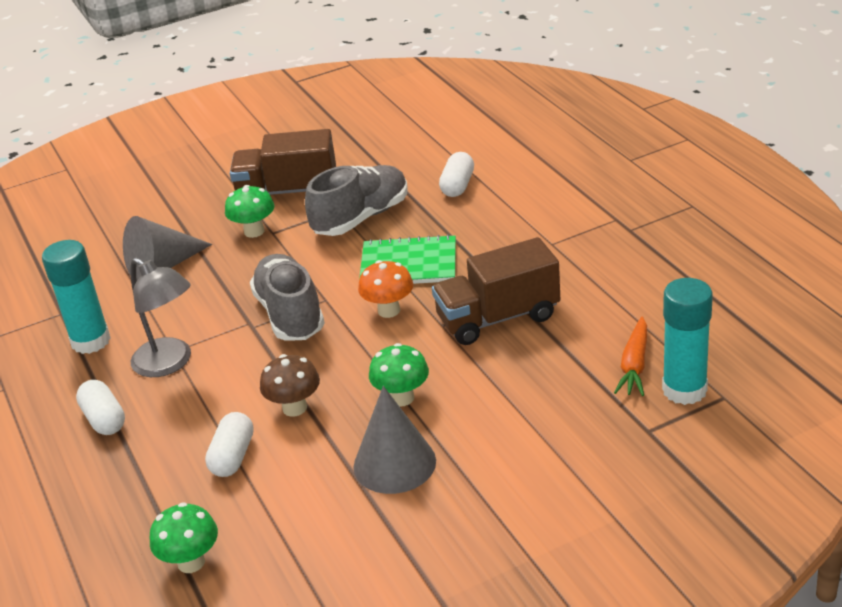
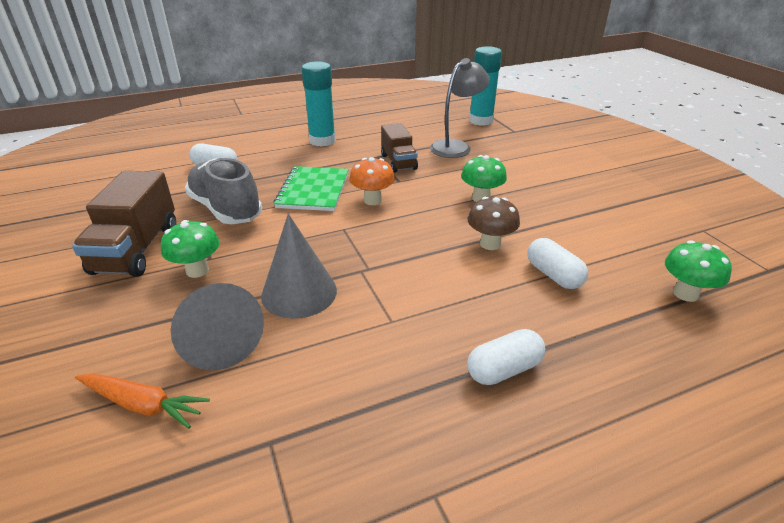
camera: 90 degrees left, 0 degrees up
turquoise glue stick [42,240,111,354] -> turquoise glue stick moved to [302,61,336,147]
grey lamp [130,258,191,377] -> grey lamp moved to [430,58,490,158]
white capsule [205,412,254,477] -> white capsule turned 45 degrees clockwise [527,238,588,289]
grey shoe [250,254,325,341] -> none
grey cone [353,386,436,494] -> grey cone moved to [261,214,337,319]
brown truck [432,237,560,345] -> brown truck [381,123,418,173], size x0.65
orange carrot [614,317,647,396] -> orange carrot moved to [75,373,210,429]

